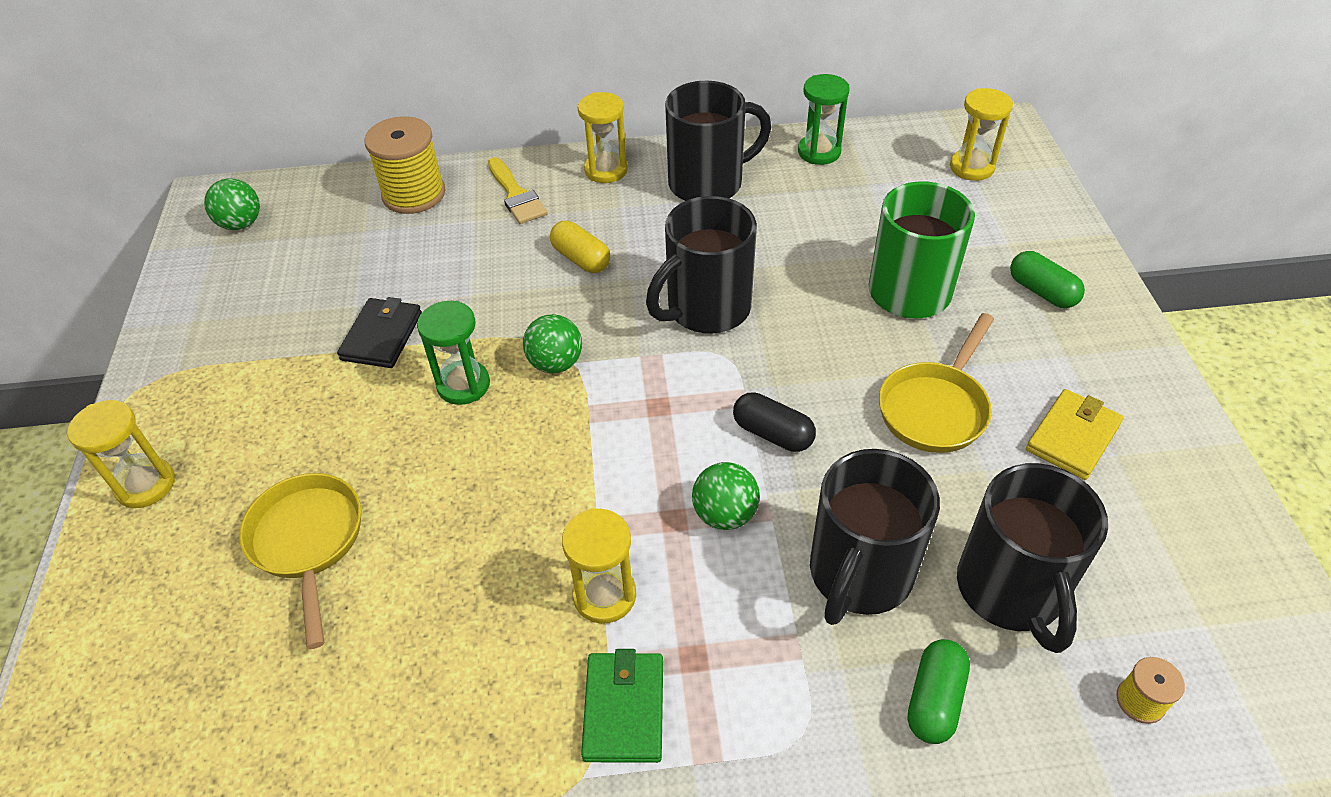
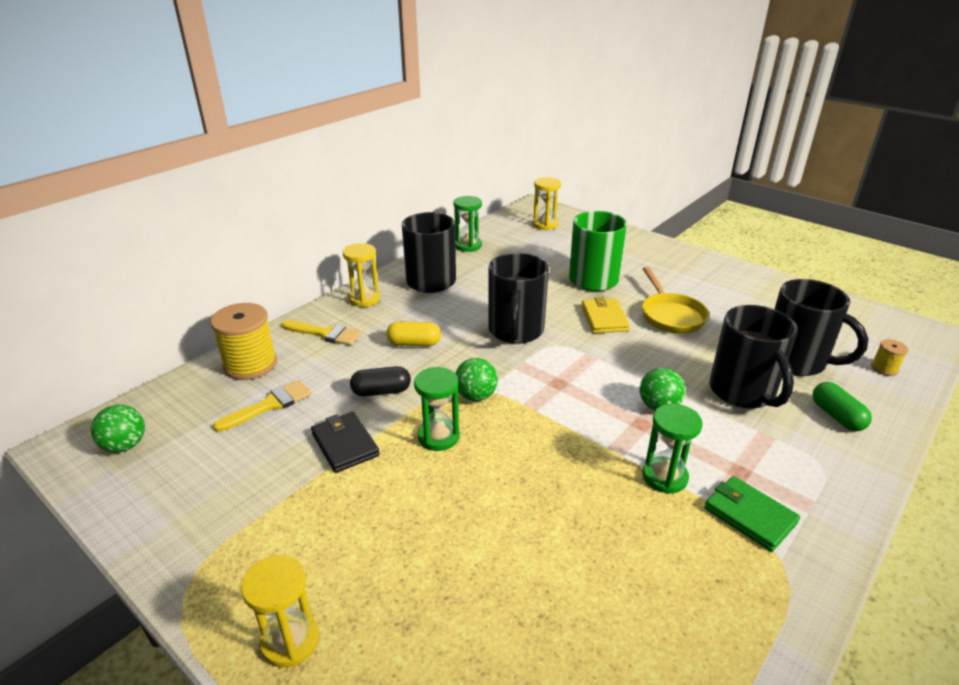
camera: 45 degrees left, 15 degrees down
yellow pan [239,473,361,649] -> none
yellow hourglass [562,508,636,624] -> green hourglass [642,404,702,494]
black capsule [733,392,816,452] -> black capsule moved to [350,366,411,396]
green capsule [1010,251,1085,308] -> none
yellow wallet [1026,389,1124,480] -> yellow wallet moved to [581,297,630,333]
none -> yellow brush [213,380,312,432]

